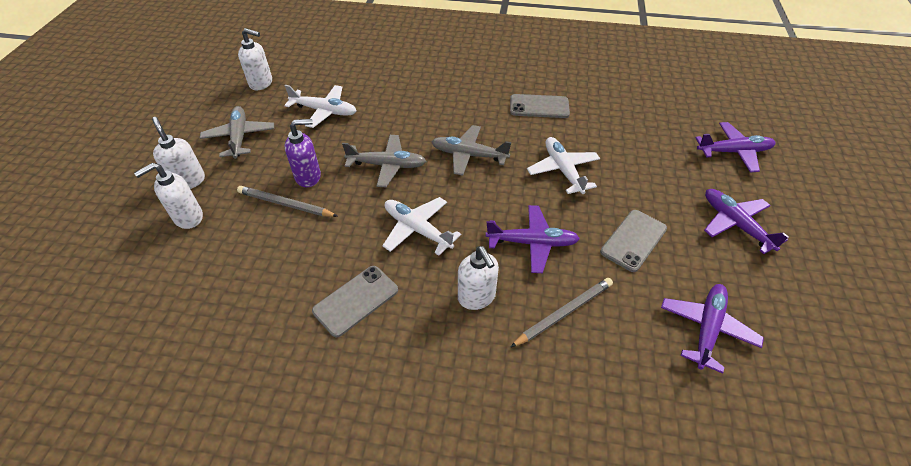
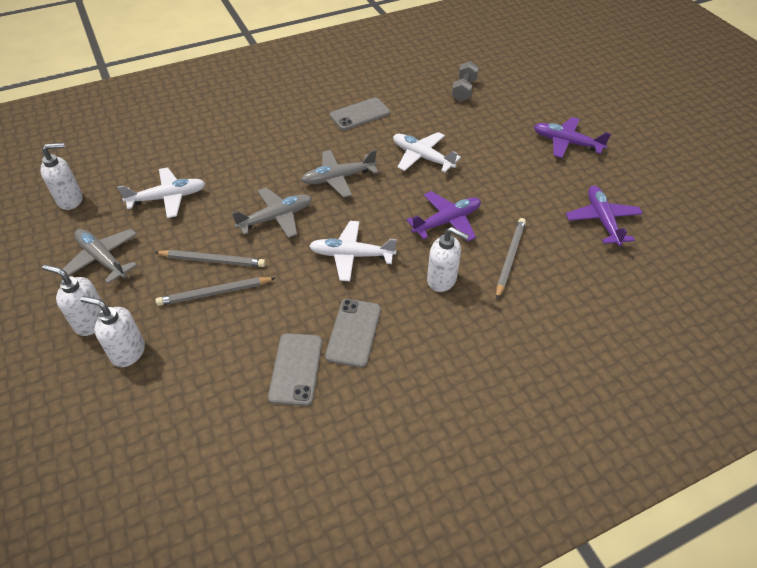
camera: 35 degrees left, 0 degrees up
white soap dispenser [134,163,203,229] -> white soap dispenser turned 90 degrees clockwise [80,296,145,367]
purple soap dispenser [285,119,321,187] -> grey pencil [155,250,266,267]
grey phone [600,210,667,272] -> grey phone moved to [268,333,322,406]
purple plane [695,122,776,172] -> none
none -> grey dumbbell [451,61,479,101]

